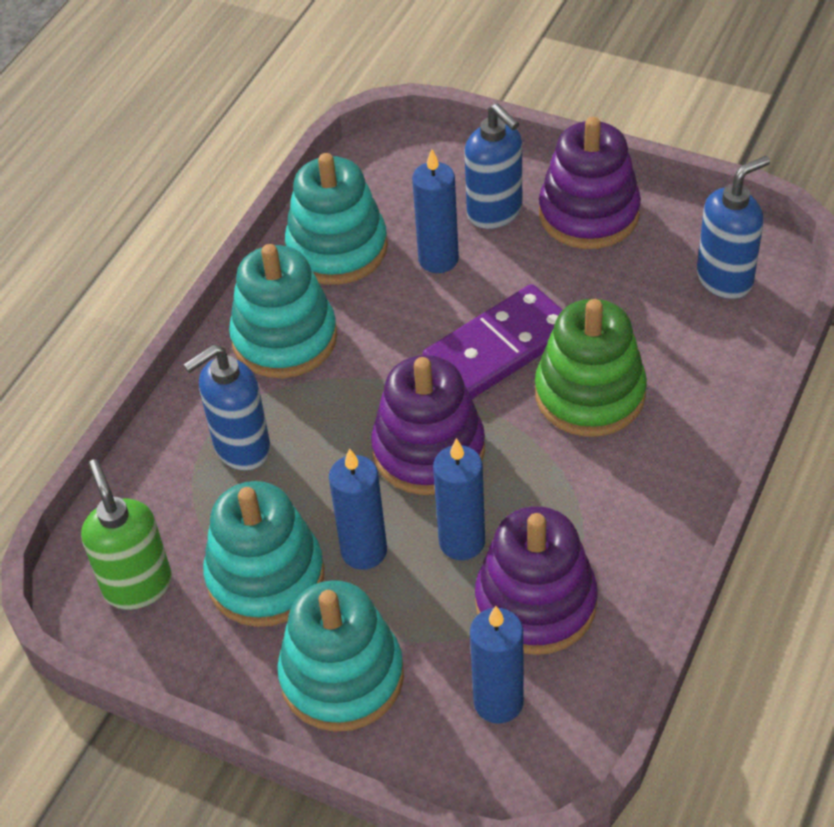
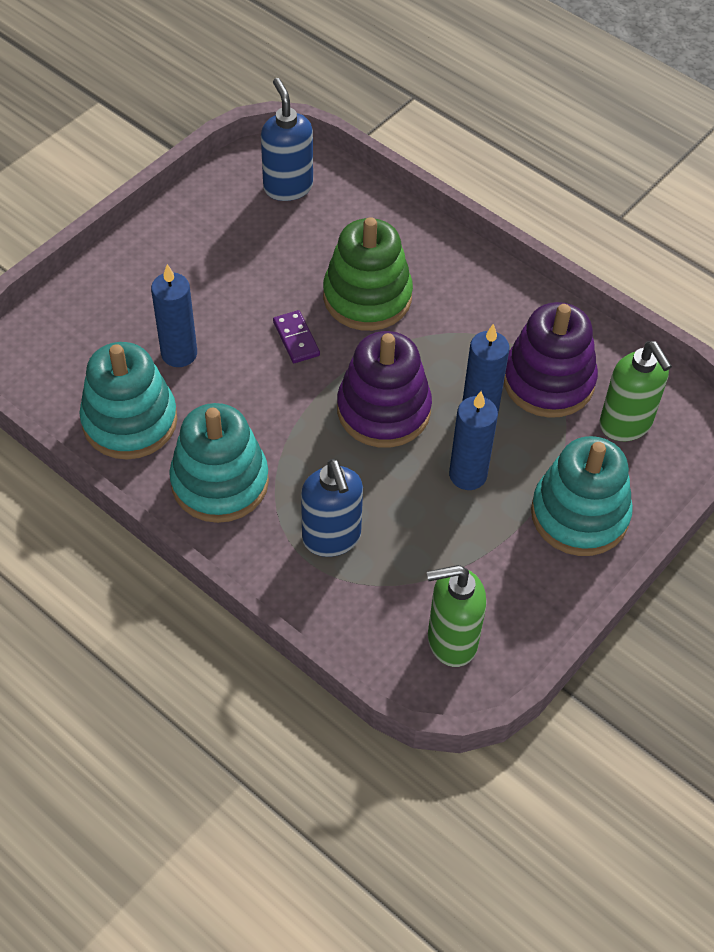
camera: 80 degrees left, 5 degrees up
turquoise stacking toy [203,481,324,627] -> none
purple domino [422,284,563,399] -> purple domino [273,310,320,363], size x0.48
blue soap dispenser [464,103,522,229] -> none
blue candle [470,606,524,724] -> green soap dispenser [599,341,672,441]
purple stacking toy [539,117,641,249] -> none

